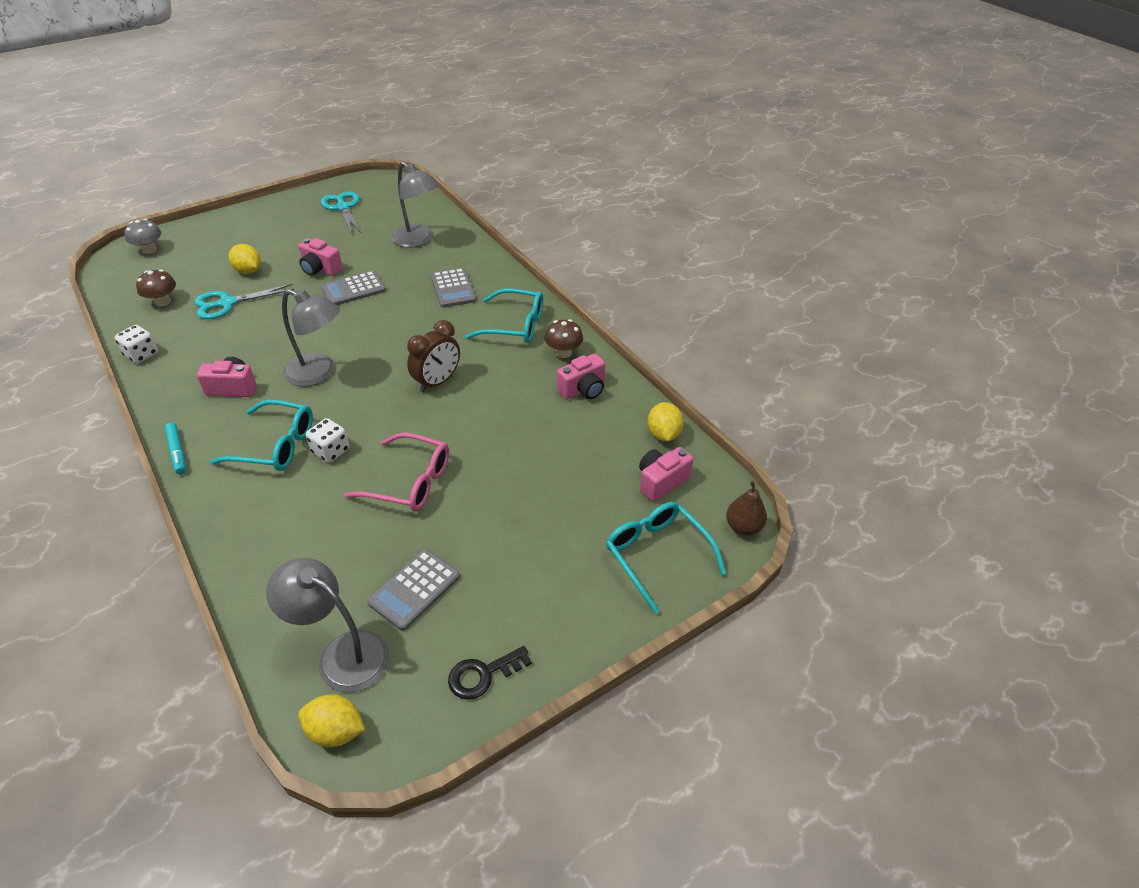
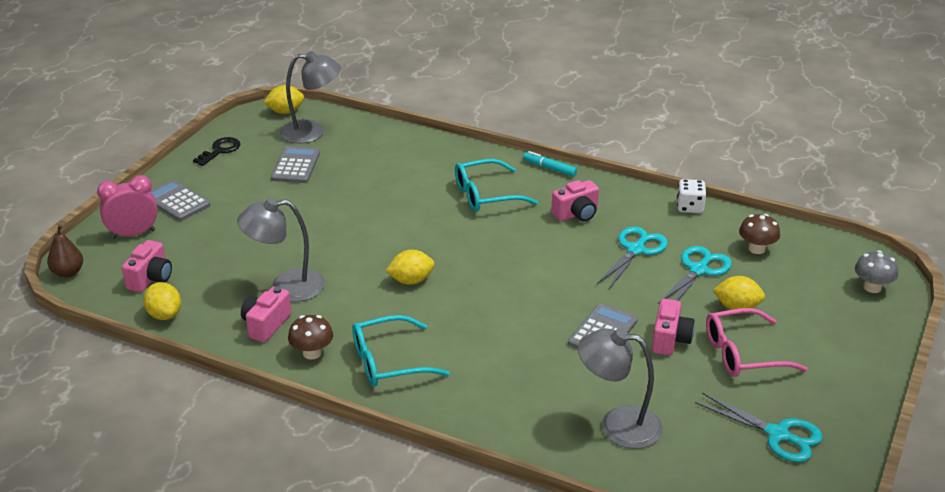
camera: 150 degrees right, 10 degrees down
grey lamp [282,289,340,386] -> grey lamp moved to [237,198,325,302]
pink camera [299,238,343,276] -> pink camera turned 105 degrees clockwise [652,299,695,356]
white dice [306,418,349,463] -> none
pink glasses [344,433,449,511] -> pink glasses moved to [706,308,808,377]
brown clock [407,320,460,392] -> yellow lemon [386,250,435,285]
grey calculator [431,268,476,308] -> grey calculator moved to [150,180,210,221]
turquoise glasses [606,502,726,614] -> pink clock [97,175,158,239]
none -> turquoise scissors [597,227,668,289]

